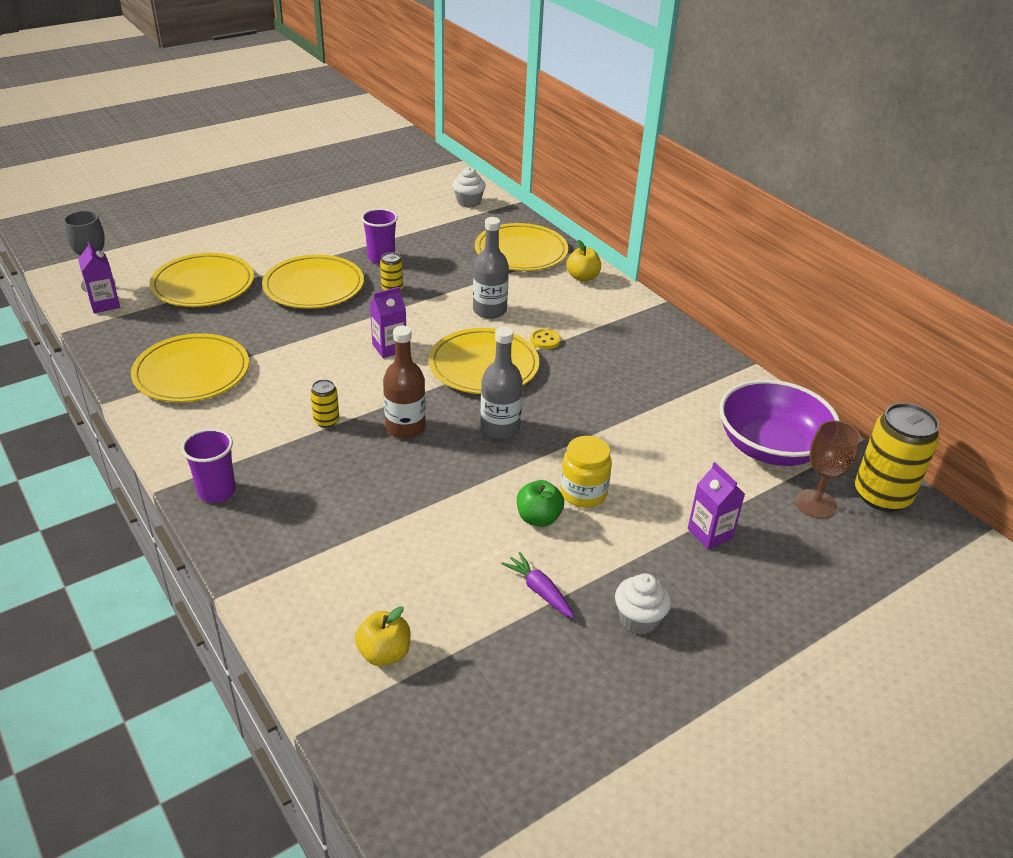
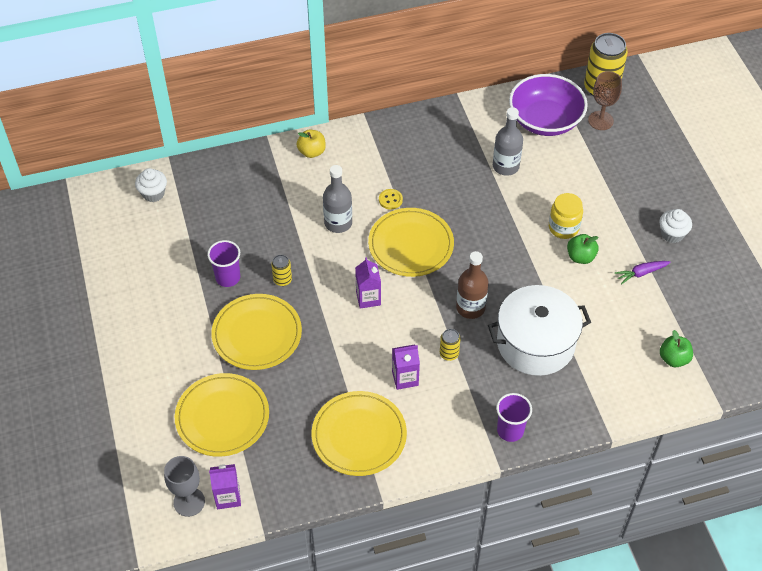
camera: 70 degrees left, 15 degrees up
yellow apple [355,606,411,666] -> green apple [660,330,693,367]
yellow plate [475,223,568,271] -> none
grey bottle [480,326,523,439] -> grey bottle moved to [493,107,523,176]
purple carton [688,462,745,549] -> purple carton moved to [392,344,420,390]
none -> white pot [488,285,591,376]

